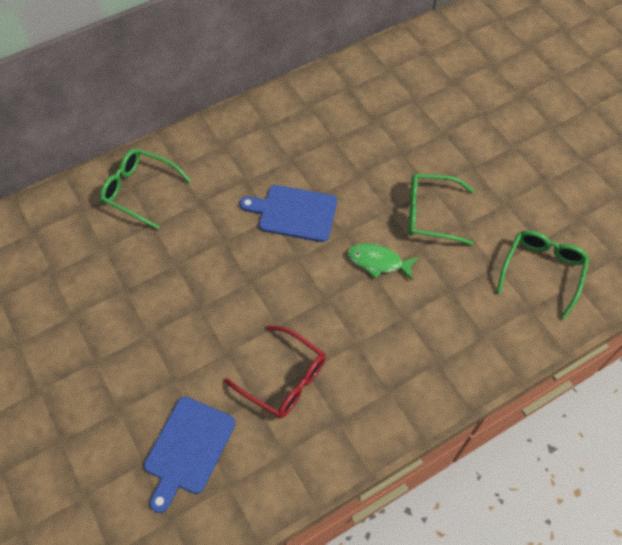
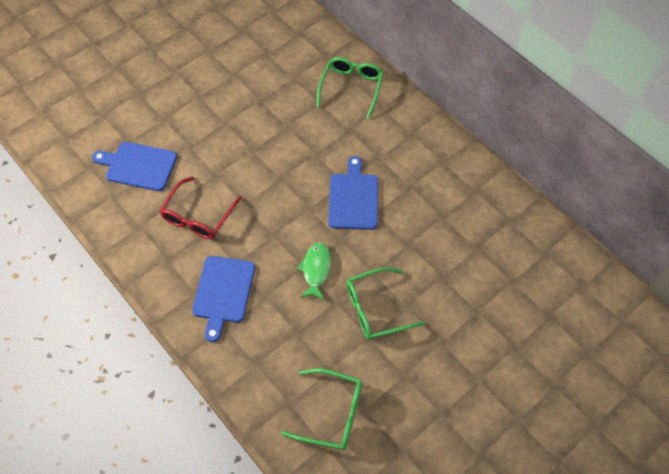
camera: 80 degrees right, 0 degrees up
green glasses [408,174,474,245] -> green glasses turned 105 degrees counterclockwise [346,267,425,340]
none -> blue cutting board [192,256,255,342]

